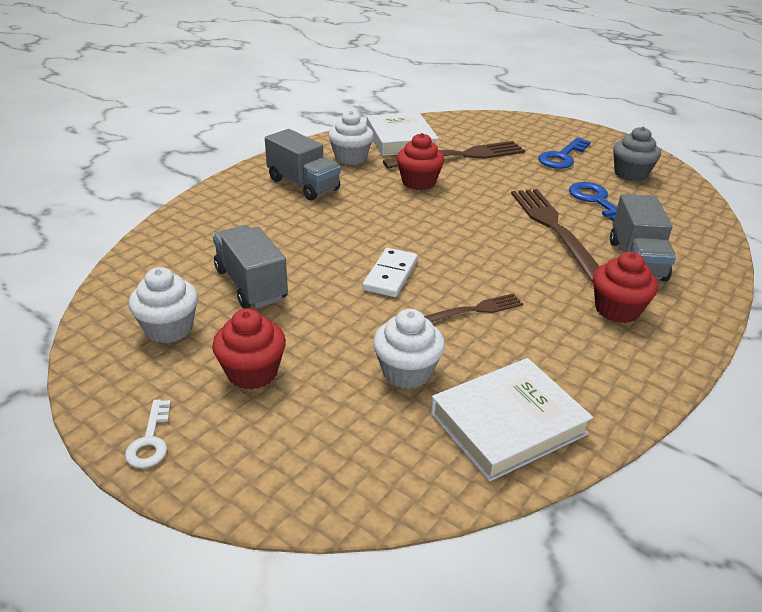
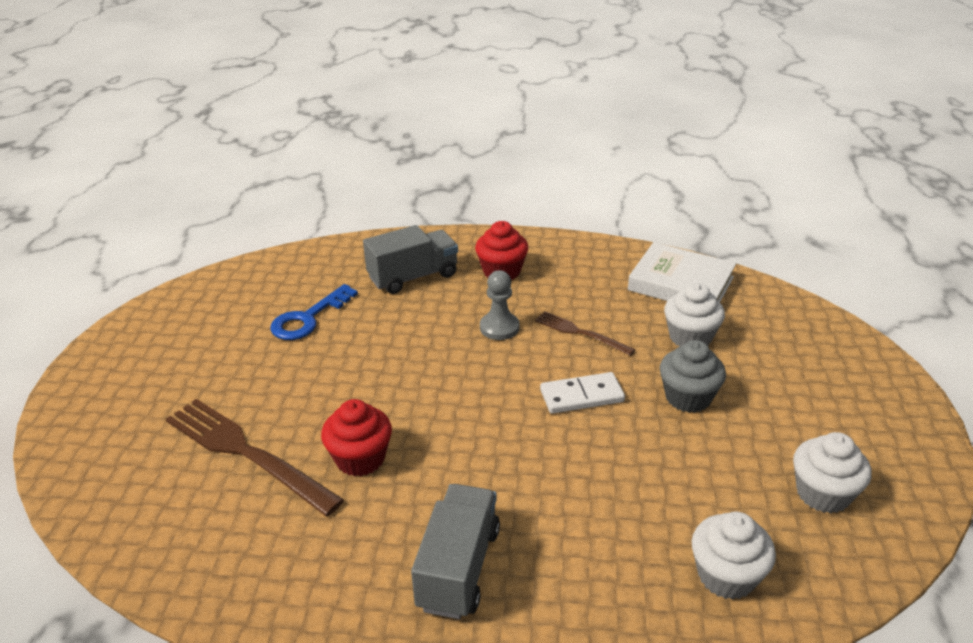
camera: 120 degrees left, 0 degrees up
white key [125,400,171,468] -> none
red cupcake [212,309,286,389] -> none
grey truck [213,225,288,309] -> none
white cupcake [328,110,374,165] -> white cupcake moved to [692,511,776,600]
white book [367,112,439,156] -> none
brown fork [511,189,600,283] -> none
blue key [538,137,591,169] -> none
grey cupcake [613,127,661,182] -> grey cupcake moved to [660,340,726,413]
none -> grey pawn [480,270,519,340]

